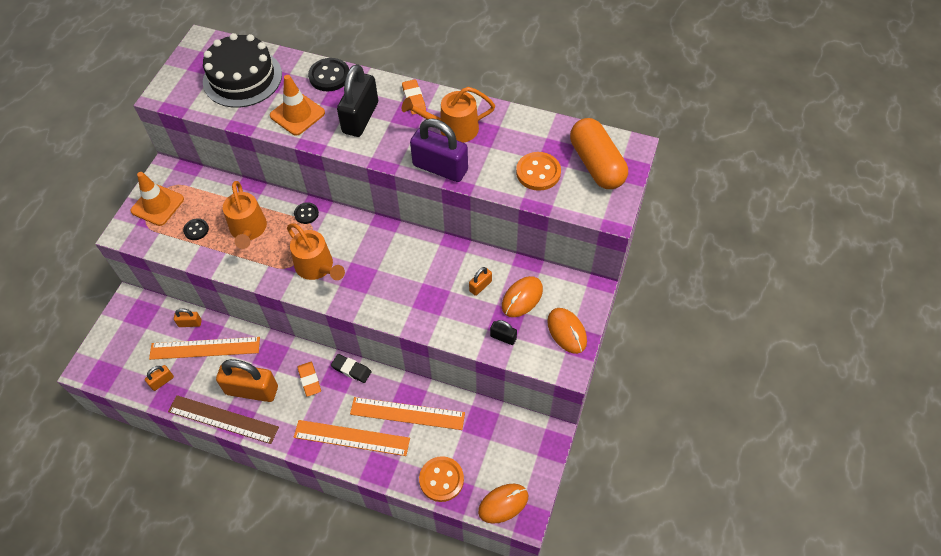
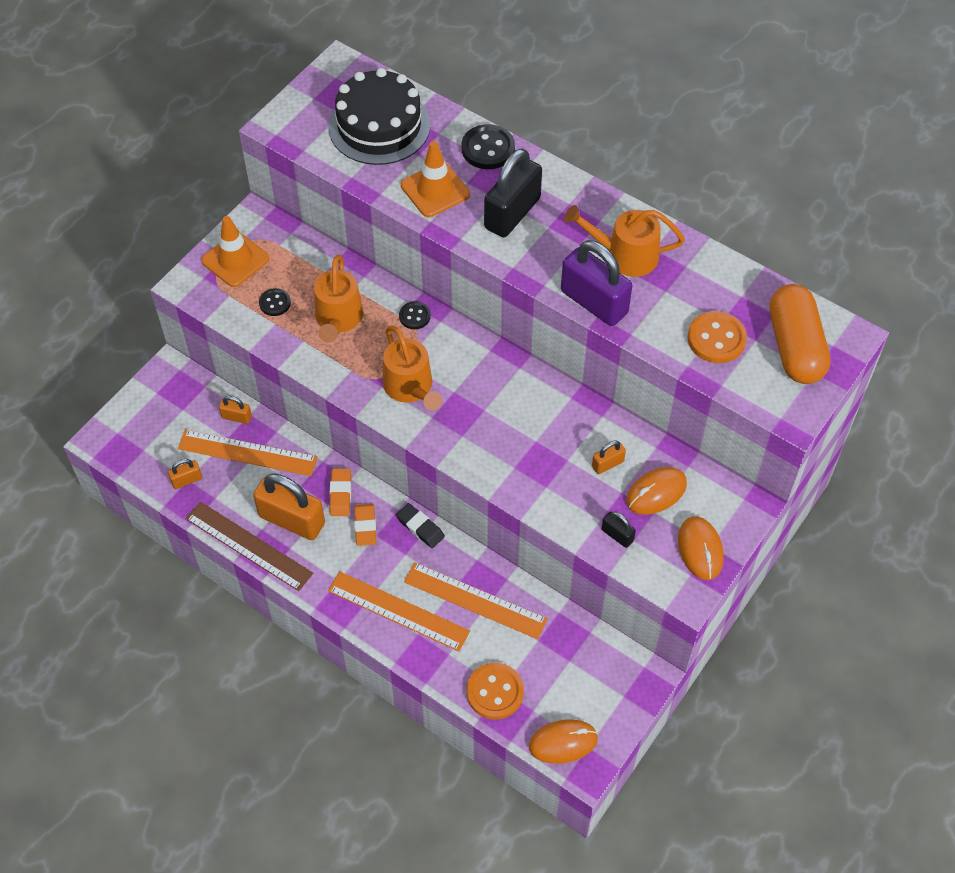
camera: 15 degrees right, 0 degrees up
orange eraser [402,79,426,114] -> orange eraser moved to [329,469,351,516]

